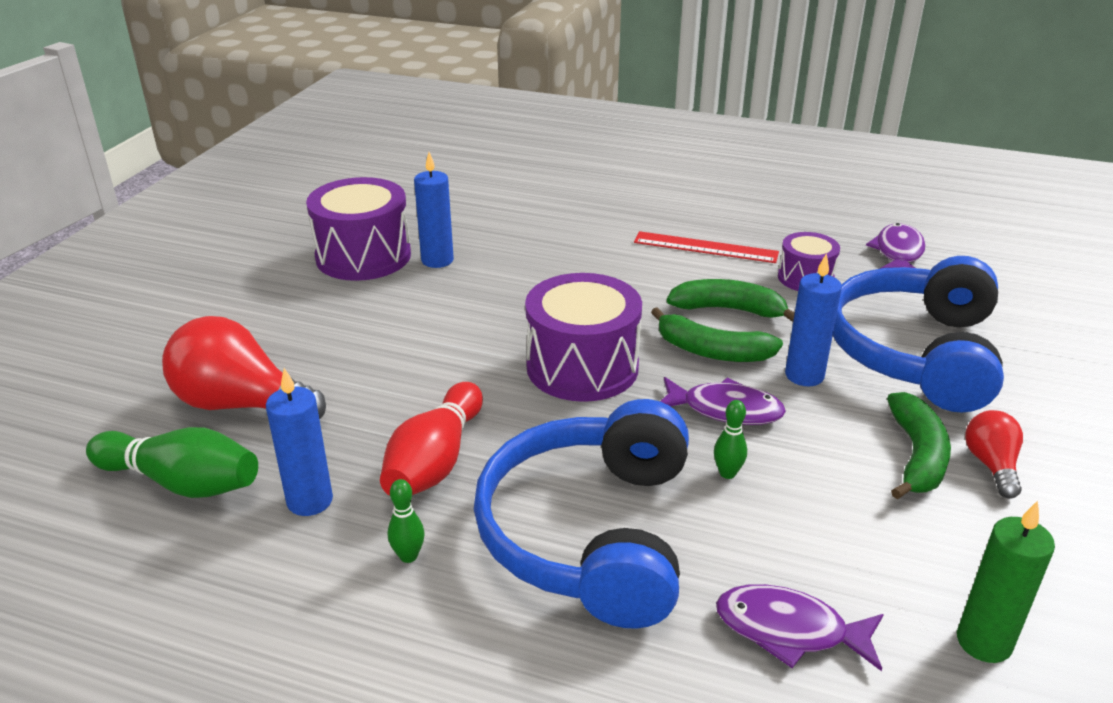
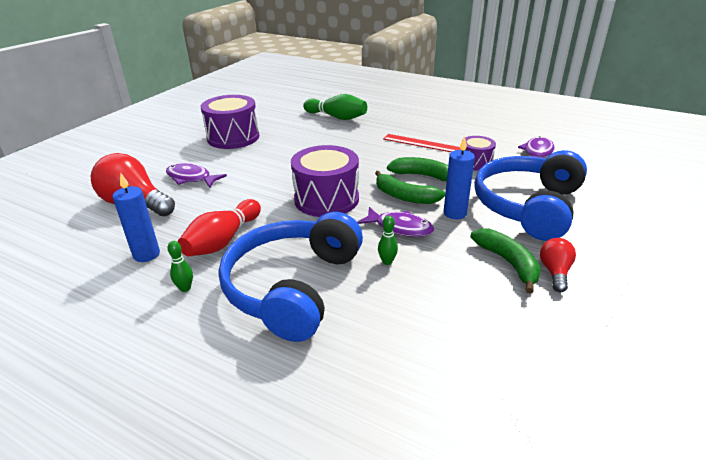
camera: 10 degrees right, 0 degrees up
green bowling pin [86,427,258,498] -> green bowling pin moved to [303,94,367,120]
blue candle [414,152,454,268] -> none
purple fish [716,584,884,671] -> purple fish moved to [166,163,227,188]
green banana [887,392,951,499] -> green banana turned 45 degrees counterclockwise [470,228,541,294]
green candle [957,501,1055,663] -> none

